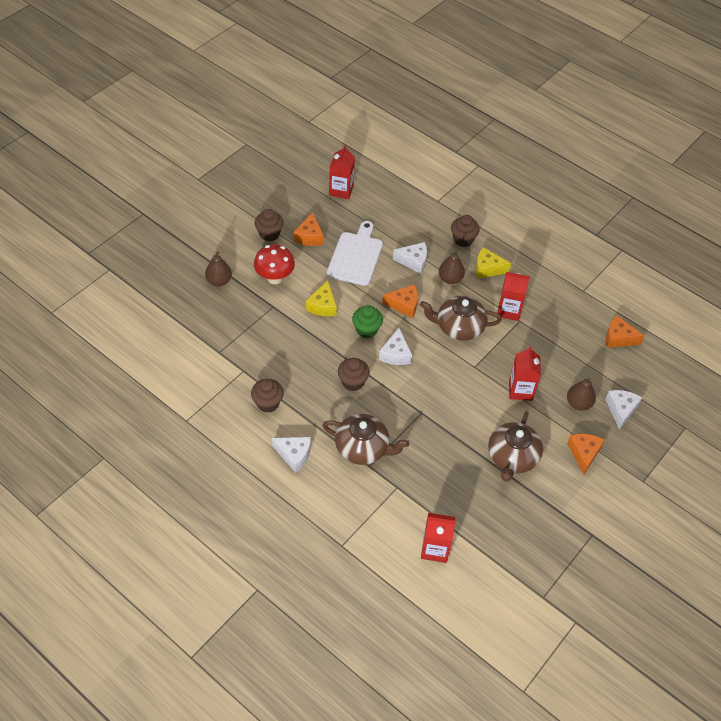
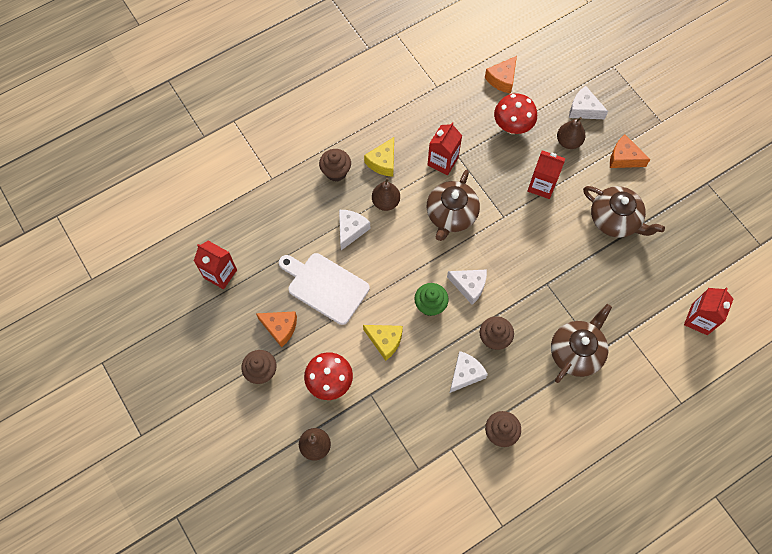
camera: 70 degrees left, 15 degrees up
white cheese [272,437,311,473] -> white cheese moved to [450,351,488,393]
orange cheese [382,285,418,318] -> none
none -> red mushroom [494,93,537,134]

